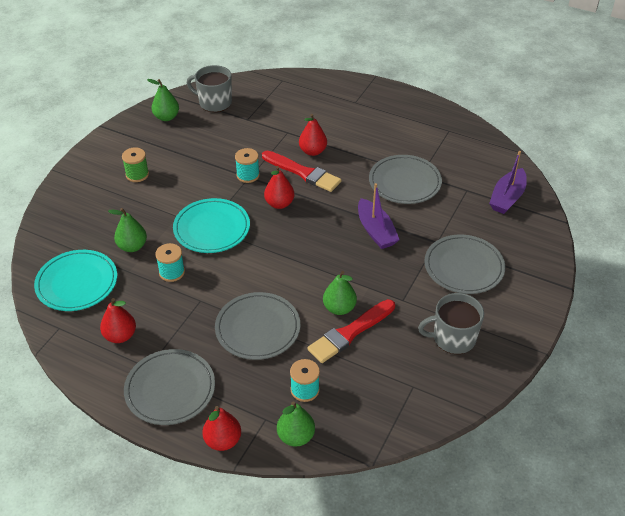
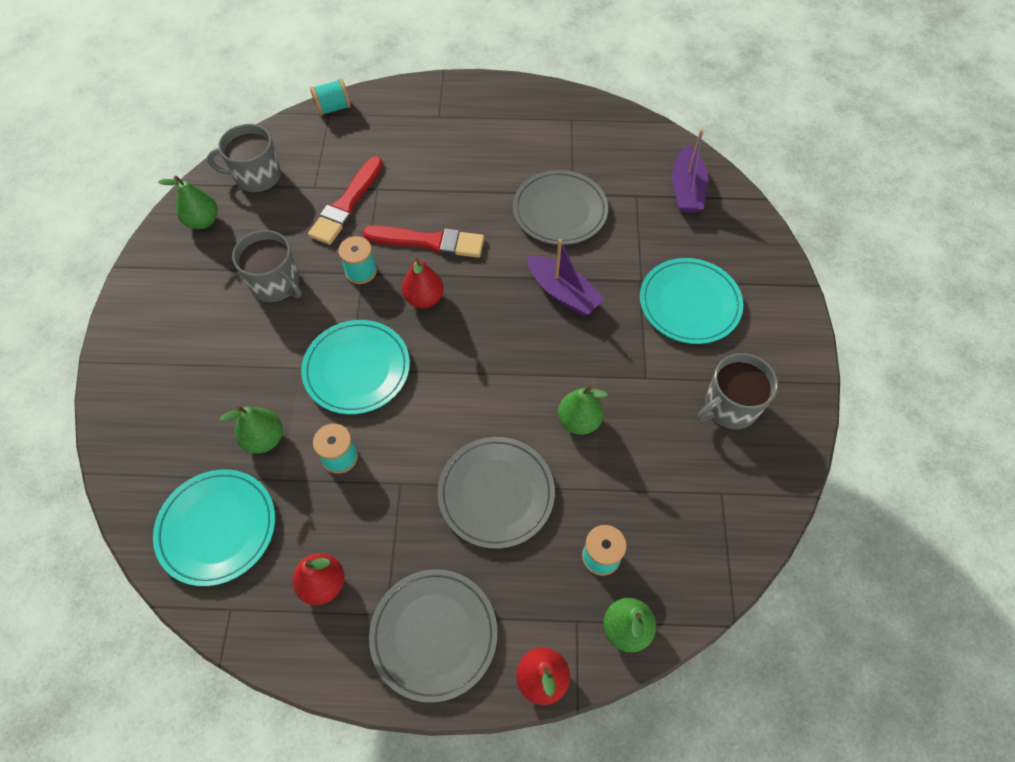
camera: 25 degrees left, 15 degrees up
green spool [122,147,149,182] -> none
red pear [299,114,327,156] -> none
red brush [307,299,395,363] -> red brush moved to [308,156,383,245]
grey plate [424,235,505,294] -> turquoise plate [640,258,743,344]
none -> grey mug [232,230,302,303]
none -> turquoise spool [310,79,351,116]

